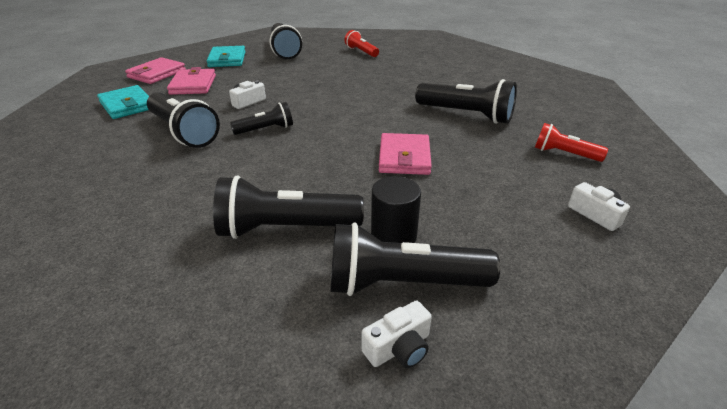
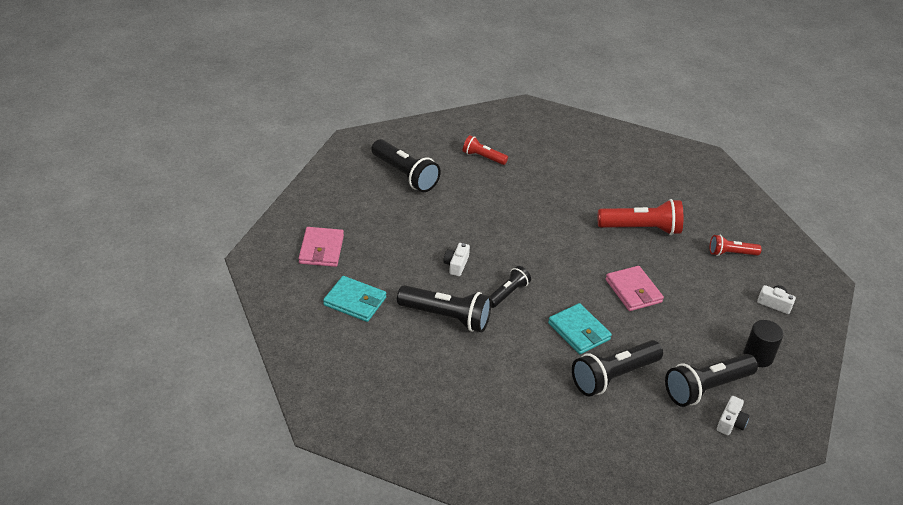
camera: 30 degrees left, 5 degrees up
pink wallet [167,67,216,95] -> none
turquoise wallet [207,46,246,67] -> turquoise wallet moved to [548,303,612,354]
black cylinder [371,176,421,243] -> black cylinder moved to [743,320,783,367]
black flashlight [415,79,517,124] -> red flashlight [598,199,683,235]

